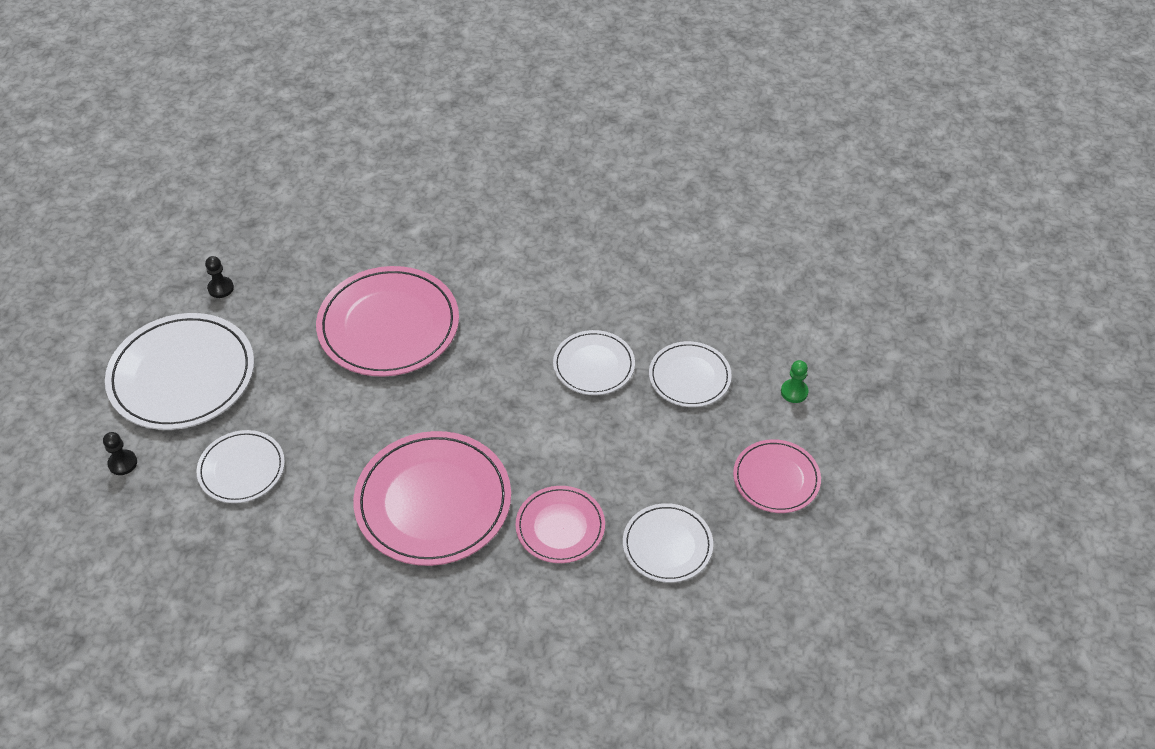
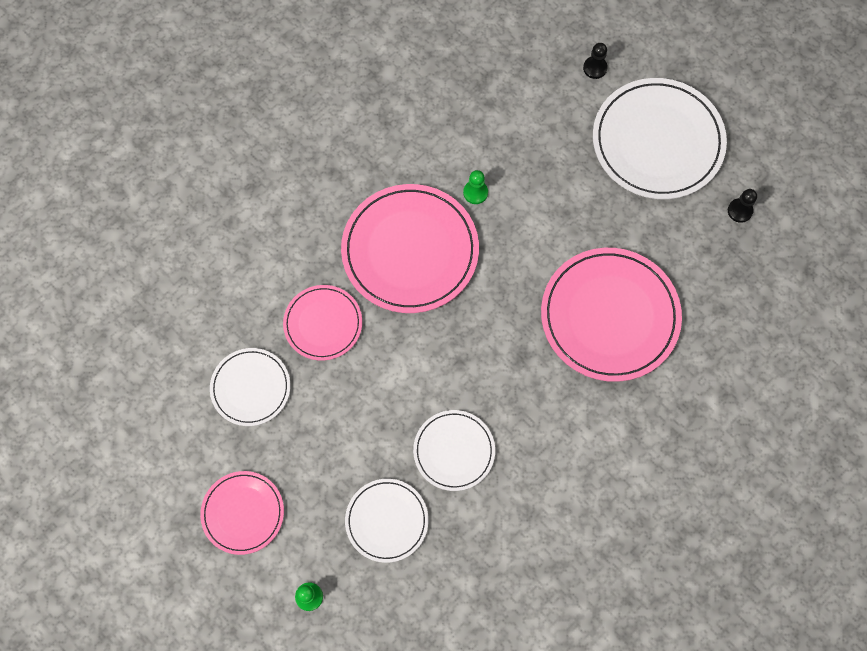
camera: 125 degrees right, 20 degrees up
white plate [197,430,285,503] -> none
none -> green pawn [463,170,488,204]

